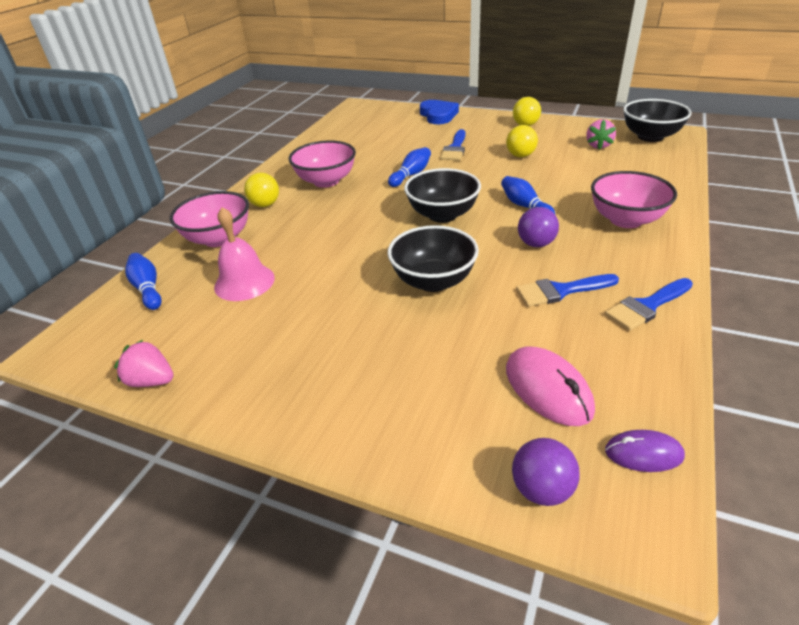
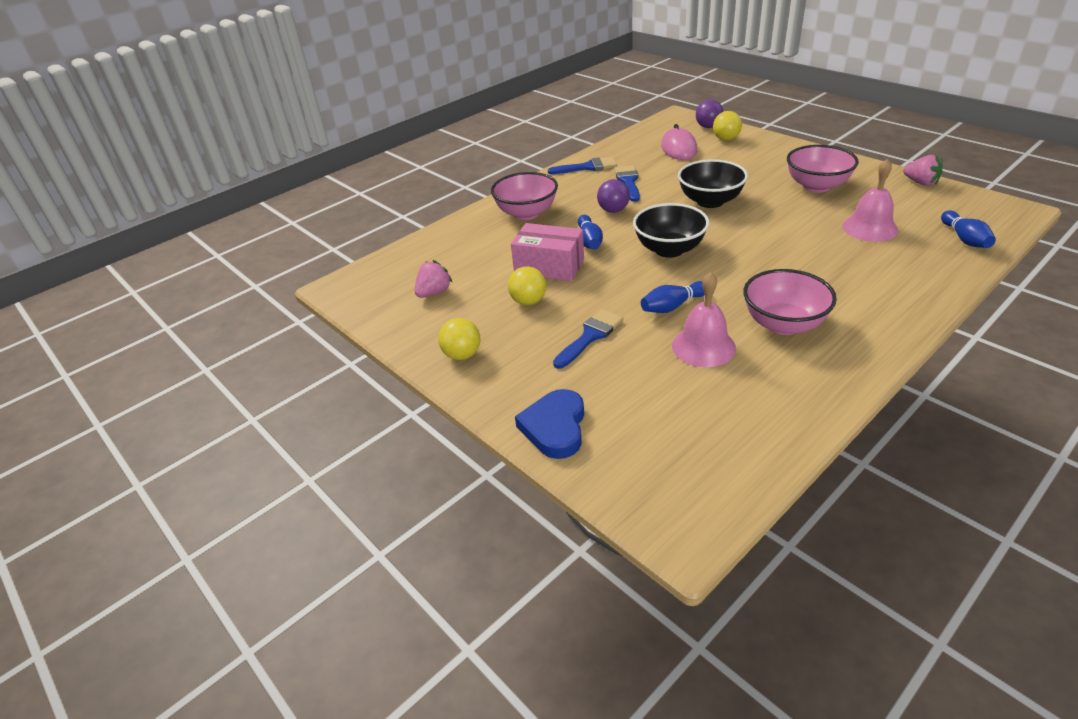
camera: 155 degrees left, 0 degrees up
pink bowl [170,191,249,247] -> pink bowl moved to [787,145,859,193]
yellow ball [244,173,279,207] -> yellow ball moved to [713,111,742,141]
blue brush [516,274,619,307] -> blue brush turned 105 degrees counterclockwise [614,165,640,202]
purple mouse [605,430,685,472] -> none
black bowl [623,99,692,142] -> none
none -> pink box [511,223,584,282]
none -> pink bell [672,272,736,367]

